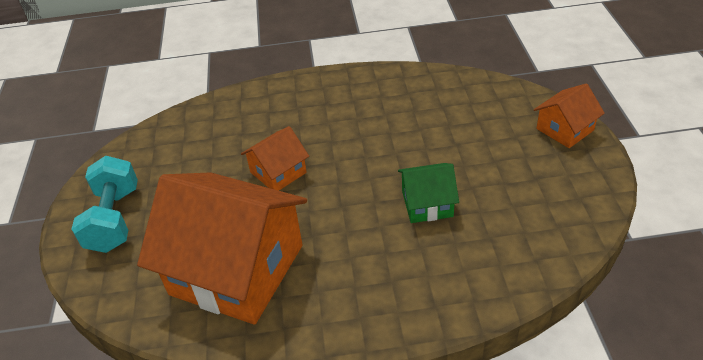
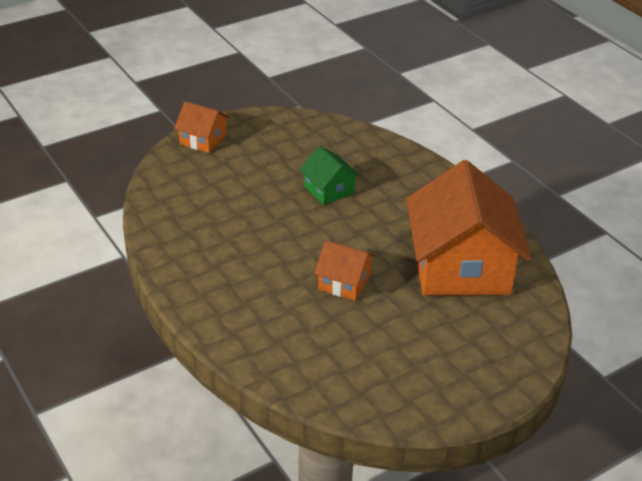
camera: 120 degrees left, 5 degrees down
turquoise dumbbell [71,156,138,253] -> none

